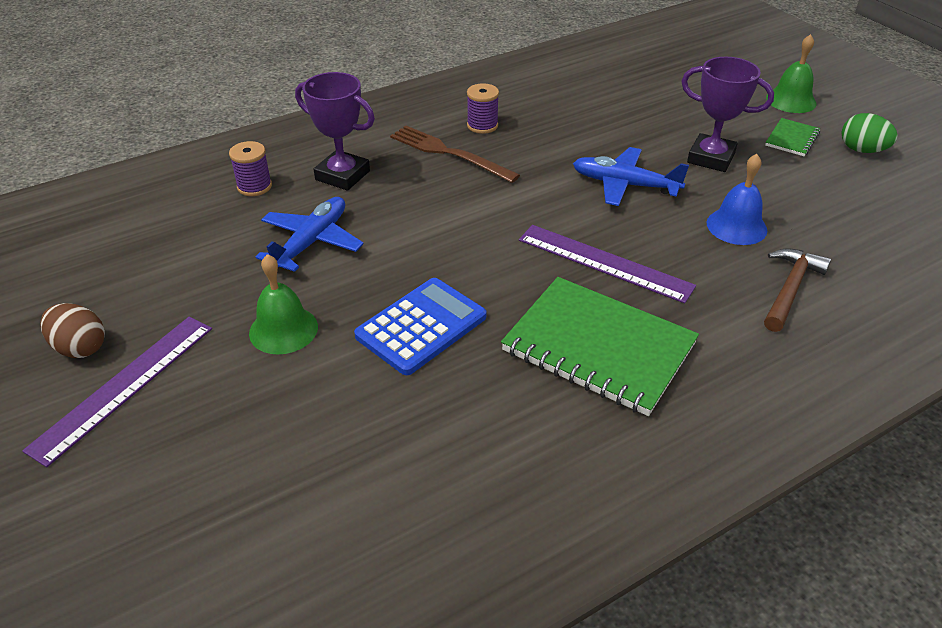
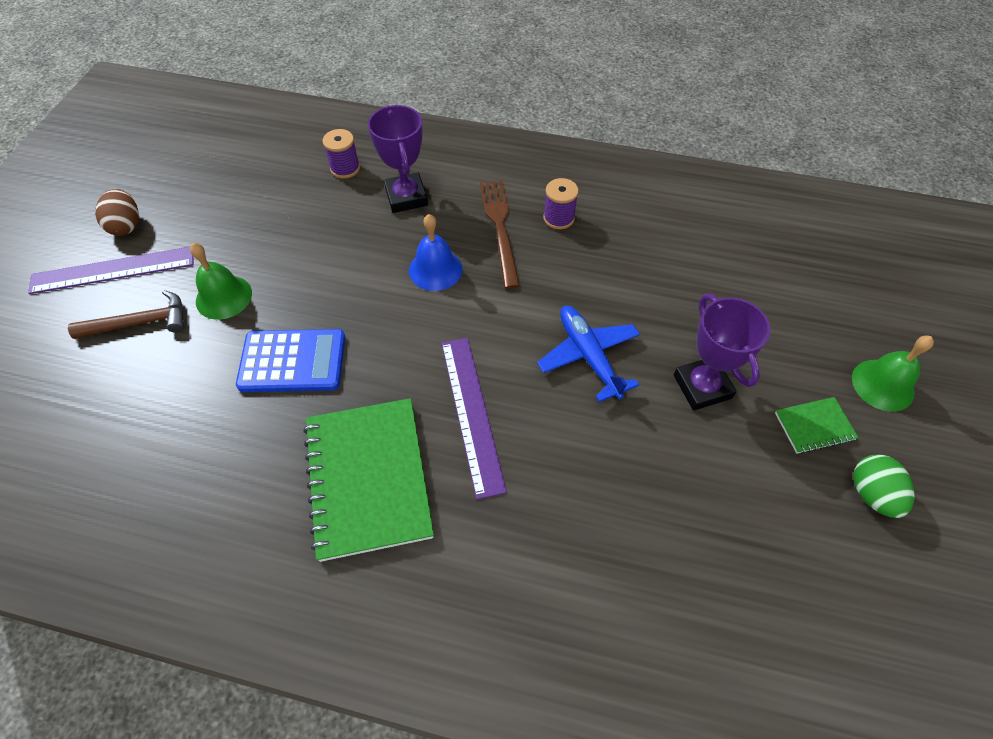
camera: 45 degrees right, 15 degrees up
blue plane [256,197,364,272] -> none
blue bell [707,154,767,245] -> blue bell moved to [409,214,462,291]
brown hammer [764,249,831,332] -> brown hammer moved to [68,290,184,339]

